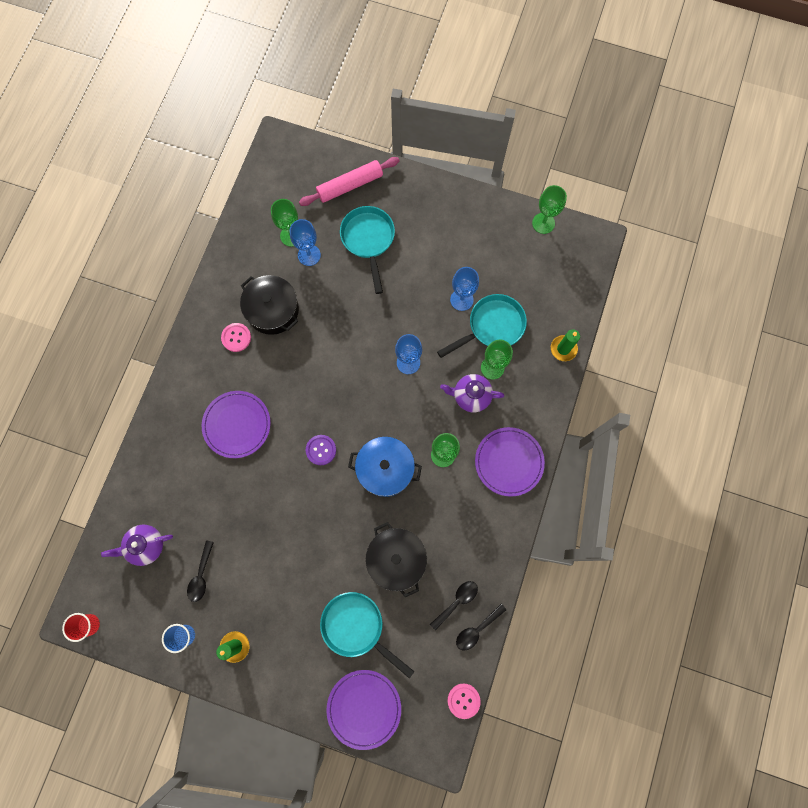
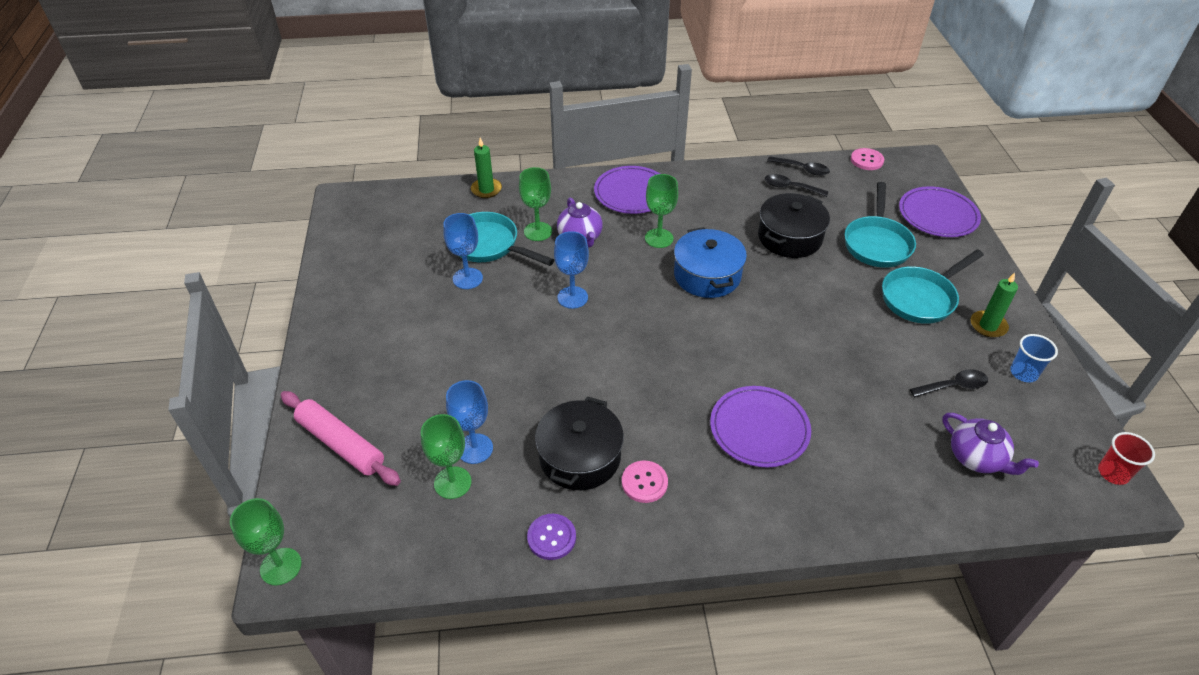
camera: 115 degrees left, 30 degrees down
purple button [306,435,336,465] -> purple button moved to [527,514,576,560]
turquoise pan [340,206,395,294] -> turquoise pan moved to [882,249,984,324]
green goblet [532,185,567,234] -> green goblet moved to [230,498,302,585]

